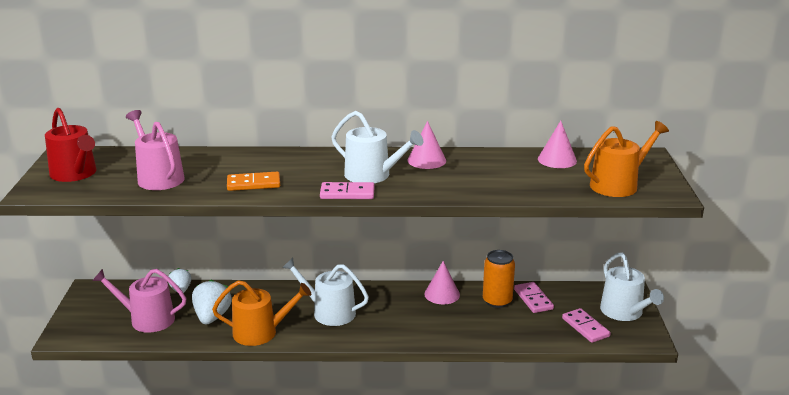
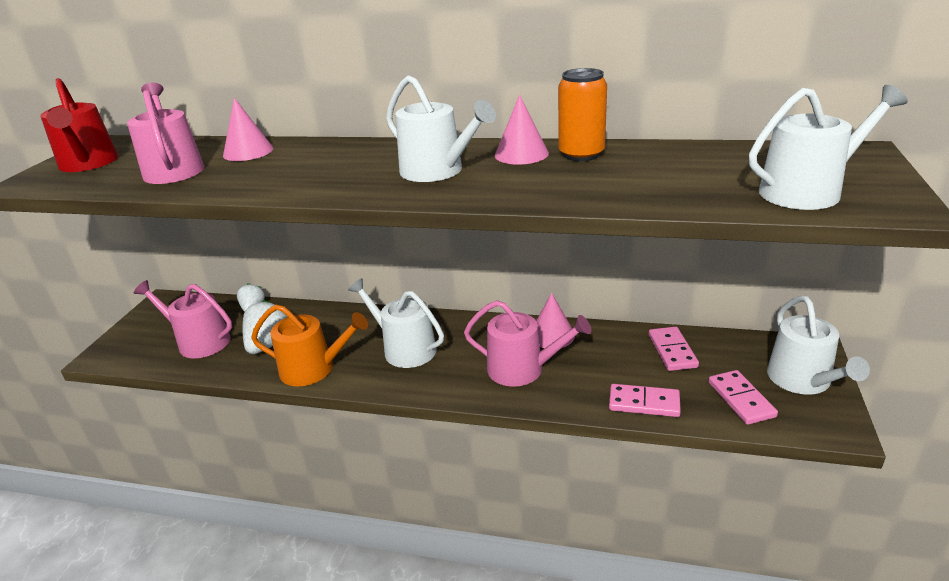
camera: 15 degrees right, 5 degrees up
orange domino [227,172,280,191] -> none
pink domino [320,182,375,199] -> pink domino moved to [609,384,681,417]
orange can [483,250,515,308] -> orange can moved to [558,68,607,161]
pink cone [538,121,577,168] -> pink cone moved to [223,98,274,161]
orange watering can [584,121,669,197] -> white watering can [749,85,908,210]
none -> pink watering can [464,300,591,387]

